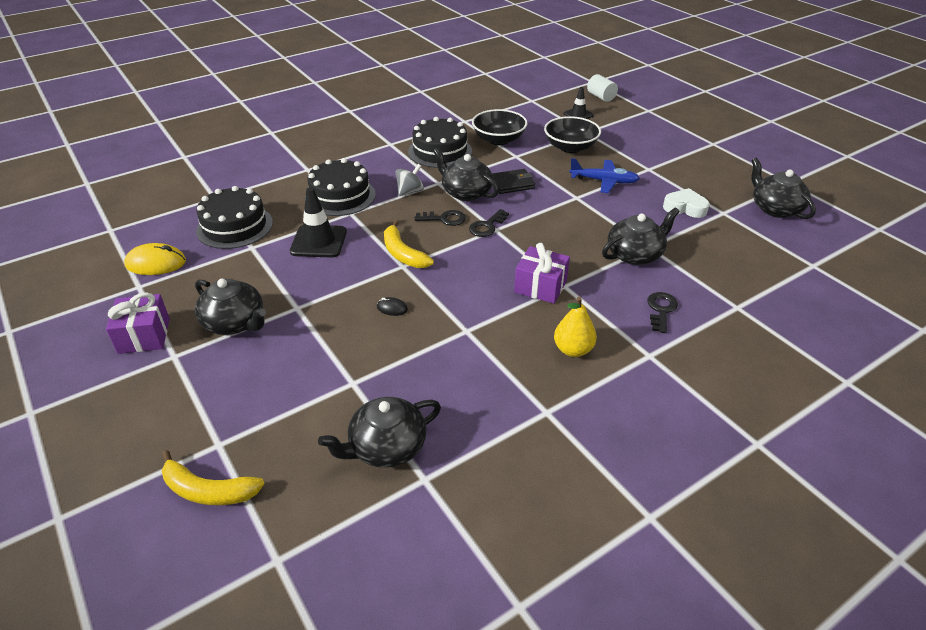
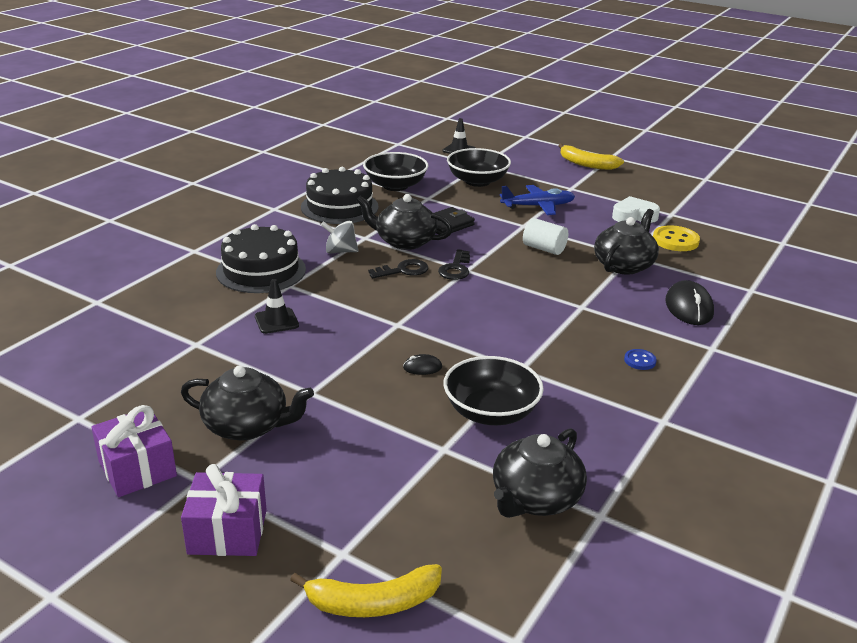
camera: 25 degrees left, 10 degrees down
yellow mouse [124,243,186,275] -> none
black cake [196,186,273,249] -> none
black traffic cone [290,187,347,258] -> black traffic cone [255,279,299,334], size x0.61
yellow banana [384,220,434,268] -> yellow banana moved to [558,143,624,170]
grey spinning top [396,164,424,196] -> grey spinning top turned 105 degrees counterclockwise [321,221,358,254]
purple gift [514,243,570,304] -> purple gift moved to [181,464,267,556]
yellow pear [554,297,597,357] -> blue button [624,349,657,370]
white cylinder [587,74,618,102] -> white cylinder moved to [523,218,568,255]
black key [647,292,678,333] -> black mouse [665,280,714,325]
black teapot [751,158,816,219] -> none
none -> black bowl [443,356,544,425]
none -> yellow button [653,225,700,251]

